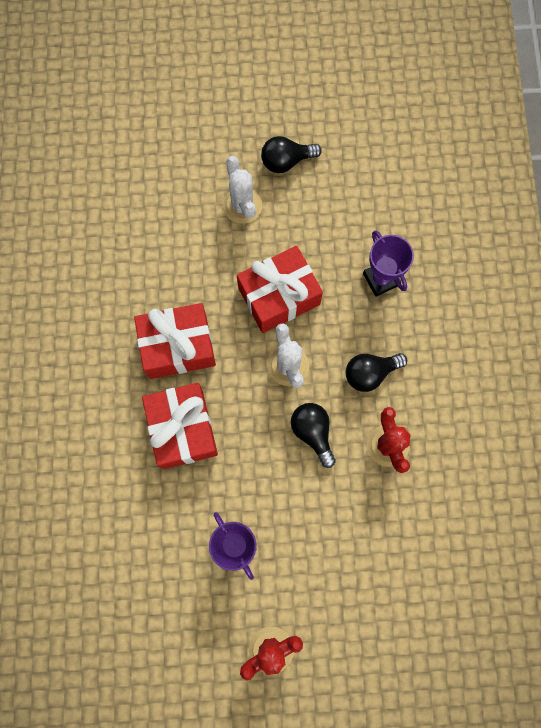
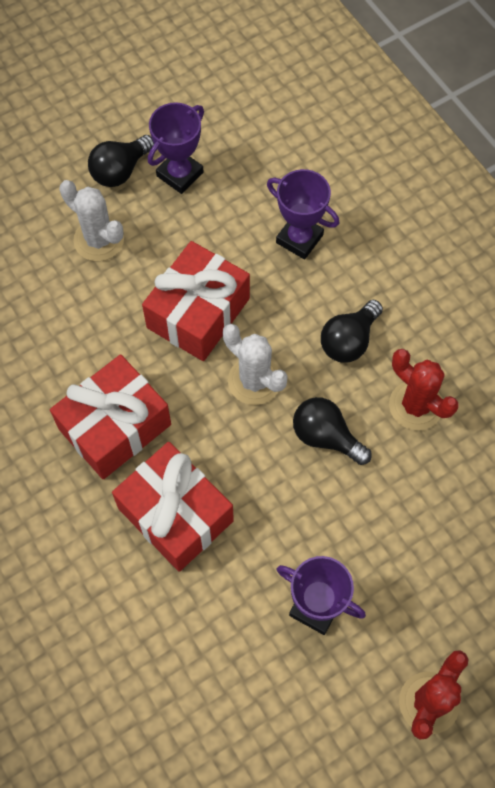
camera: 30 degrees left, 10 degrees down
none -> purple trophy [148,102,204,194]

